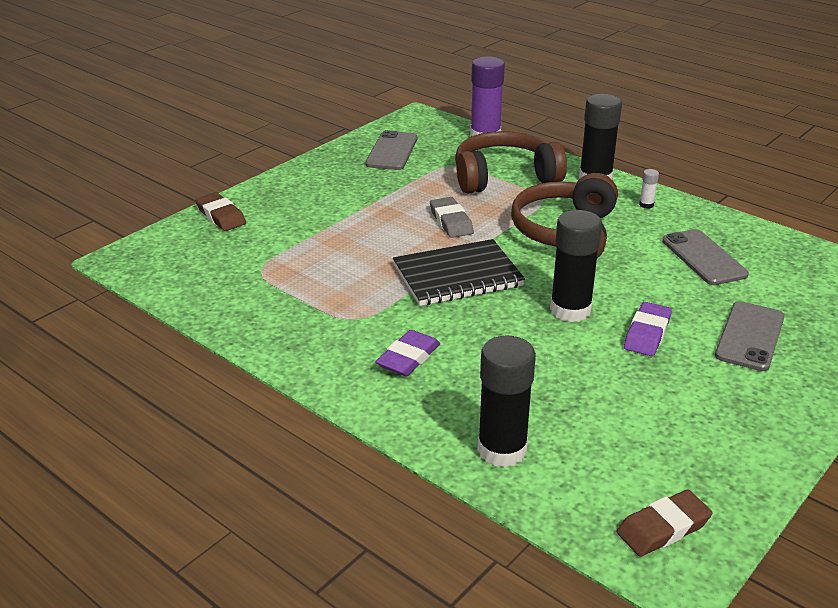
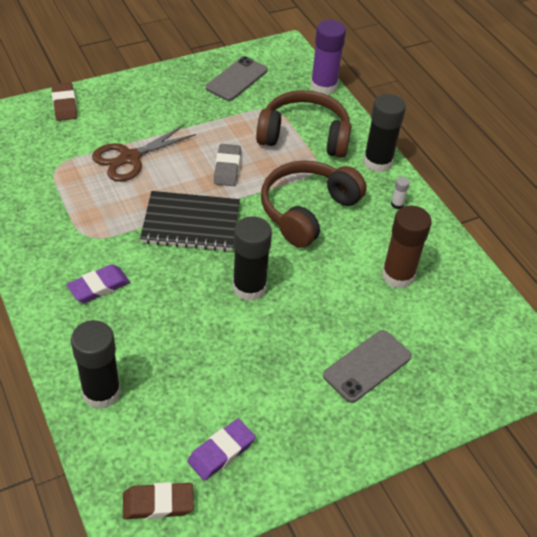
camera: 20 degrees right, 15 degrees up
purple eraser [624,302,672,356] -> purple eraser moved to [187,419,256,481]
grey phone [662,229,749,285] -> brown glue stick [382,206,432,289]
none -> brown scissors [92,124,196,182]

